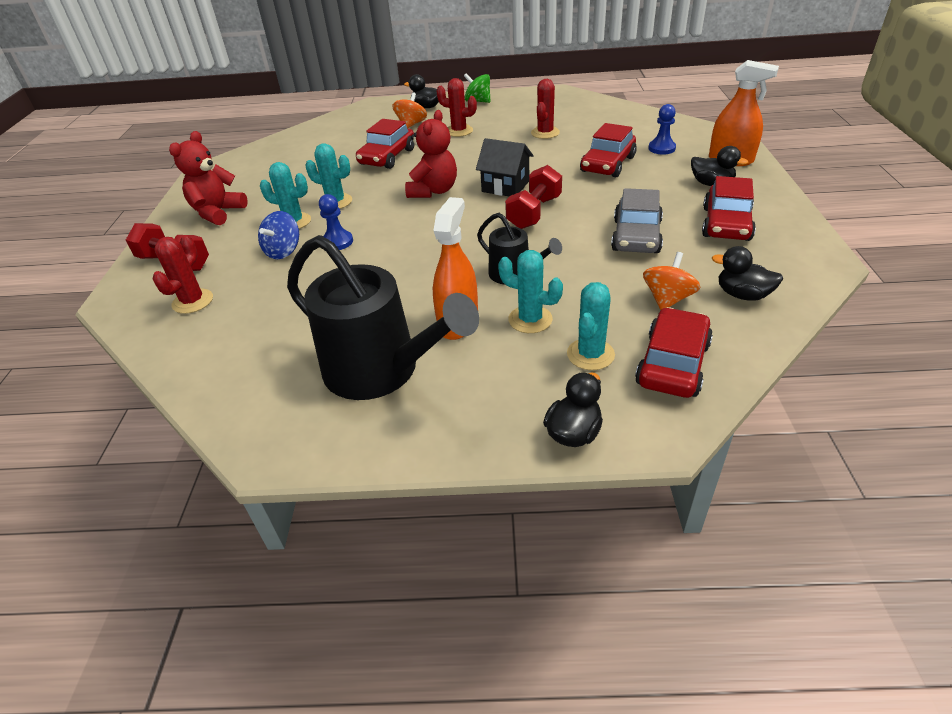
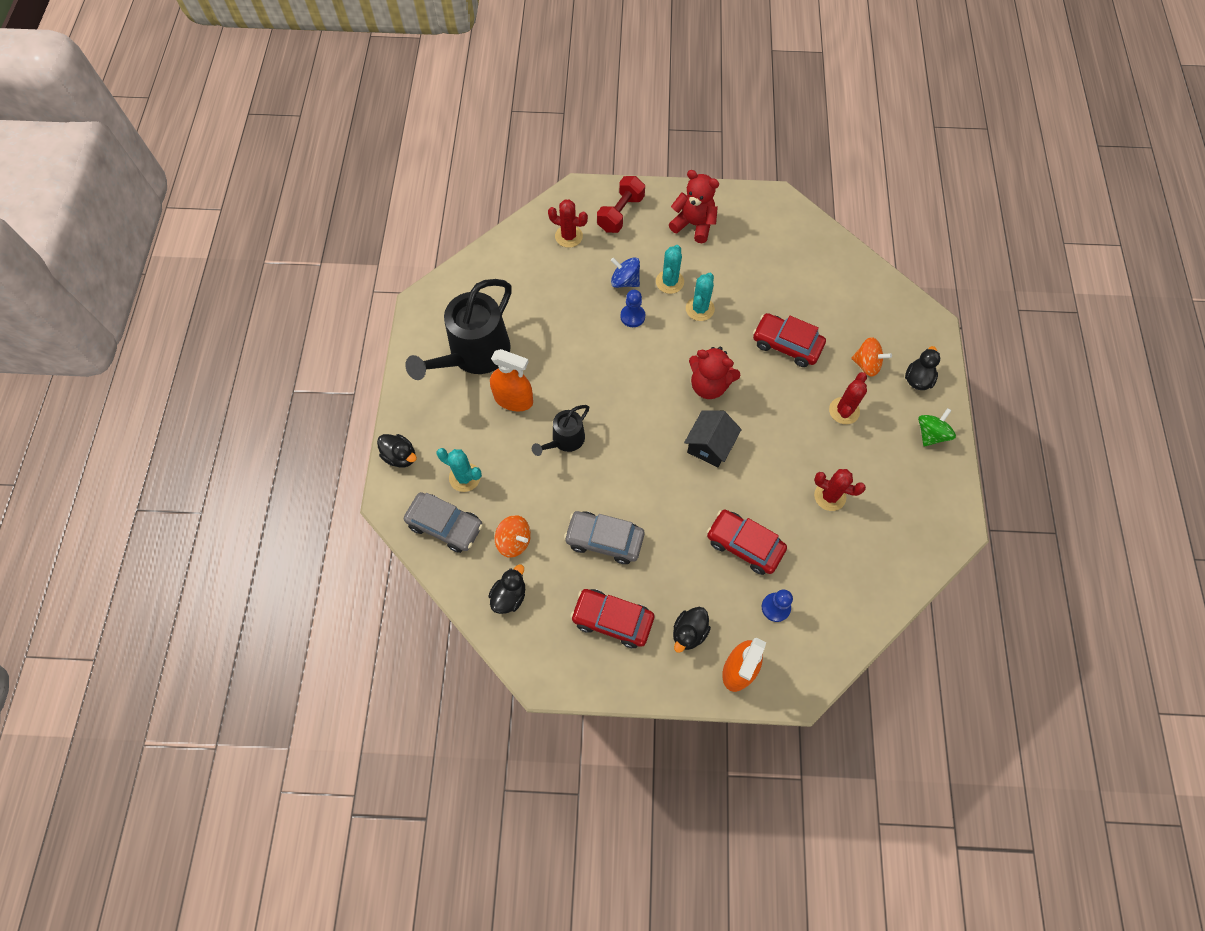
camera: 90 degrees right, 25 degrees up
turquoise cactus [498,250,563,333] -> none
red dumbbell [505,165,562,229] -> none
red car [635,307,713,398] -> grey car [404,492,483,553]

